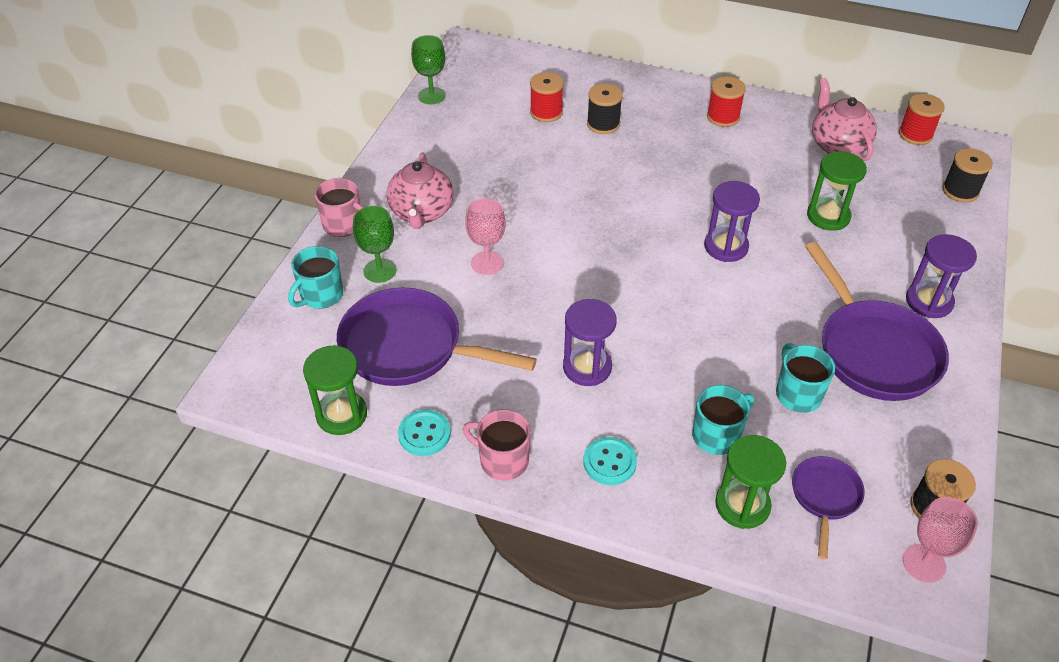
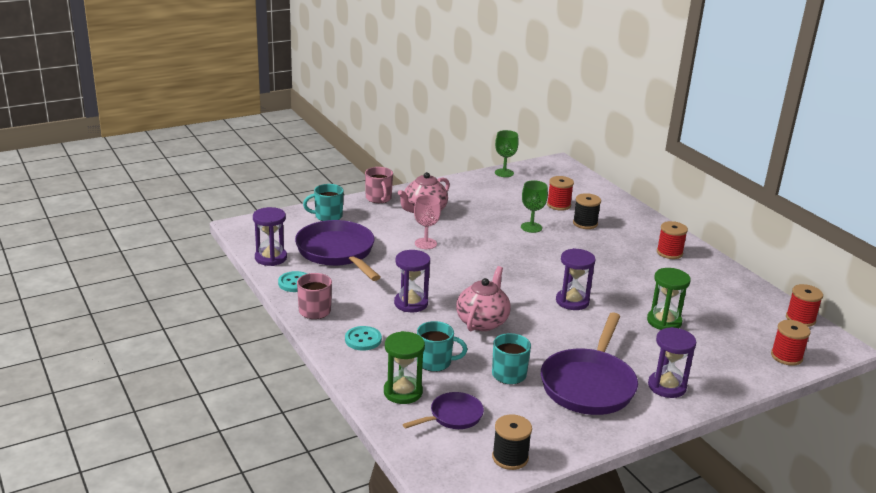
camera: 40 degrees right, 20 degrees down
green hourglass [303,345,367,435] -> purple hourglass [253,207,287,266]
green goblet [353,206,396,283] -> green goblet moved to [521,180,548,233]
pink teapot [812,78,877,161] -> pink teapot moved to [456,266,511,331]
pink goblet [903,497,978,583] -> none
black spool [942,148,993,203] -> red spool [771,320,811,366]

